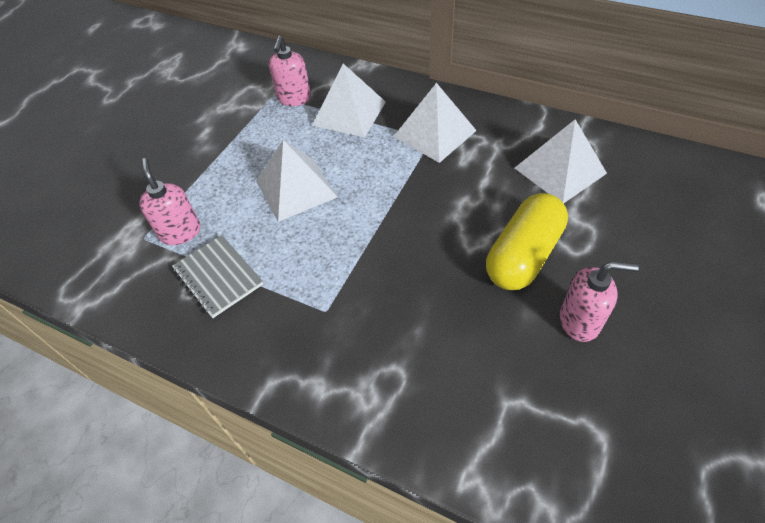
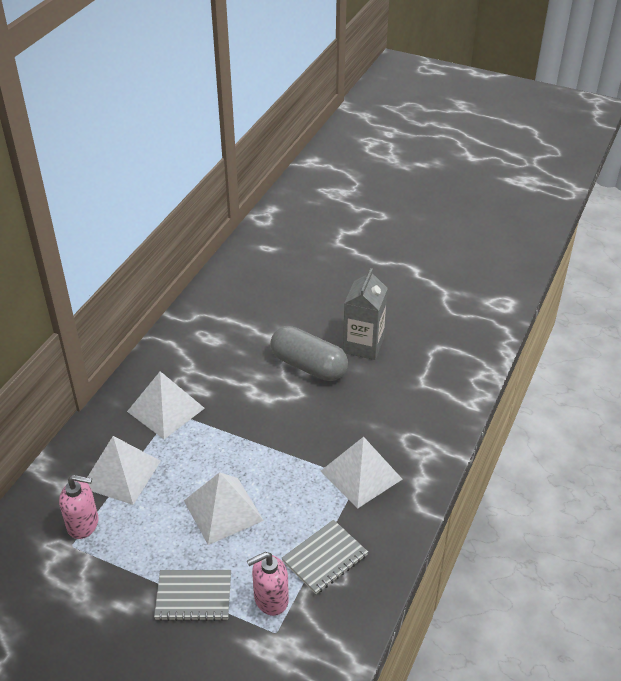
camera: 95 degrees left, 10 degrees down
yellow capsule [486,193,568,290] -> grey capsule [270,326,348,381]
white pyramid [515,119,607,204] -> white pyramid moved to [321,437,402,509]
pink soap dispenser [560,261,639,342] -> grey carton [343,268,388,360]
none -> grey notebook [154,570,231,621]

